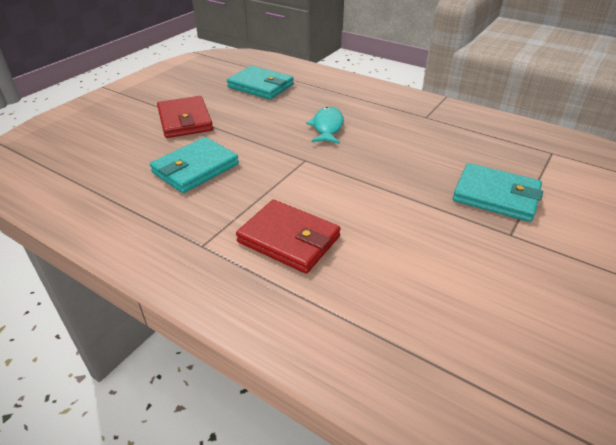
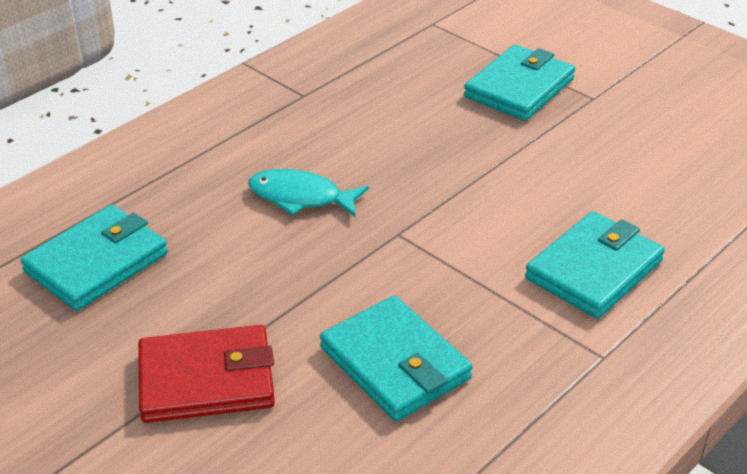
camera: 80 degrees left, 0 degrees up
red wallet [236,200,341,273] -> turquoise wallet [525,211,665,319]

